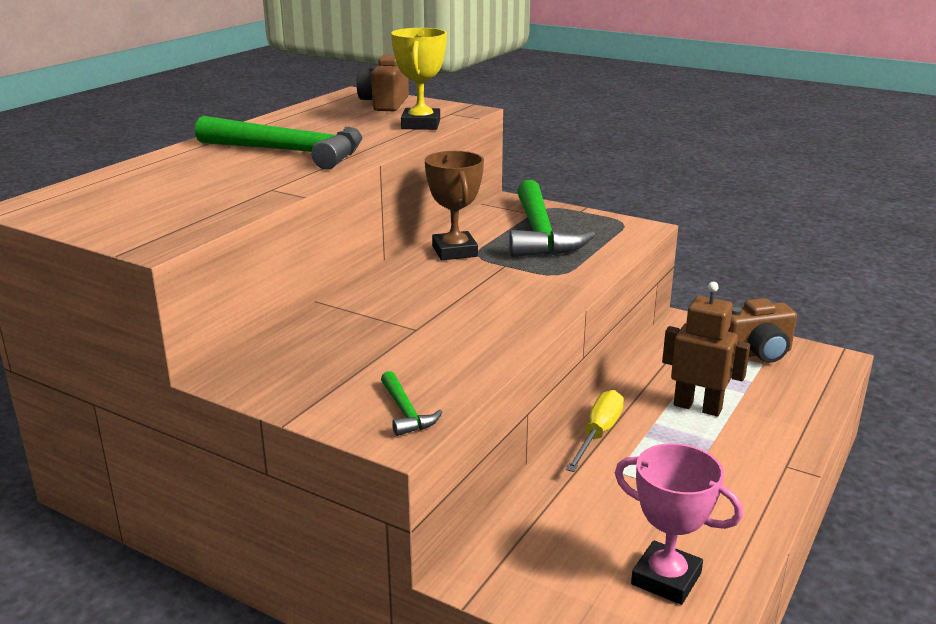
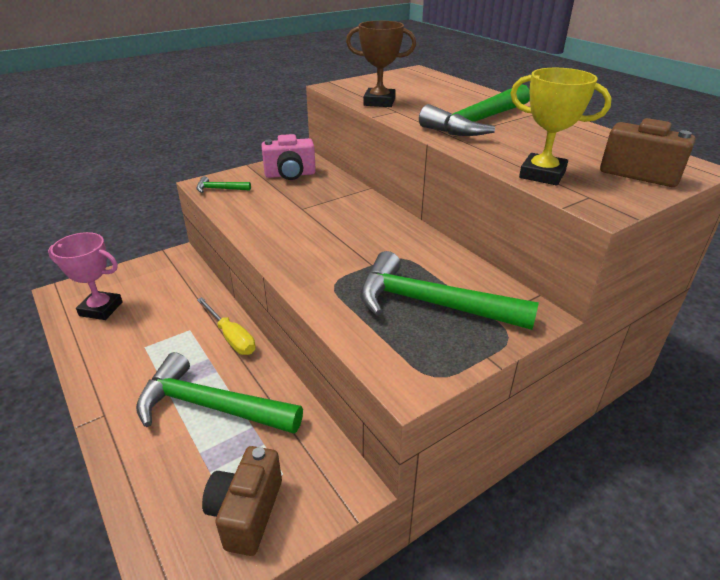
camera: 115 degrees right, 10 degrees up
brown trophy [425,151,484,260] -> brown trophy moved to [346,21,416,107]
pink trophy [615,443,743,605] -> pink trophy turned 45 degrees clockwise [48,232,123,320]
brown robot [662,282,750,416] -> green hammer [136,352,303,434]
none -> pink camera [261,134,316,180]

